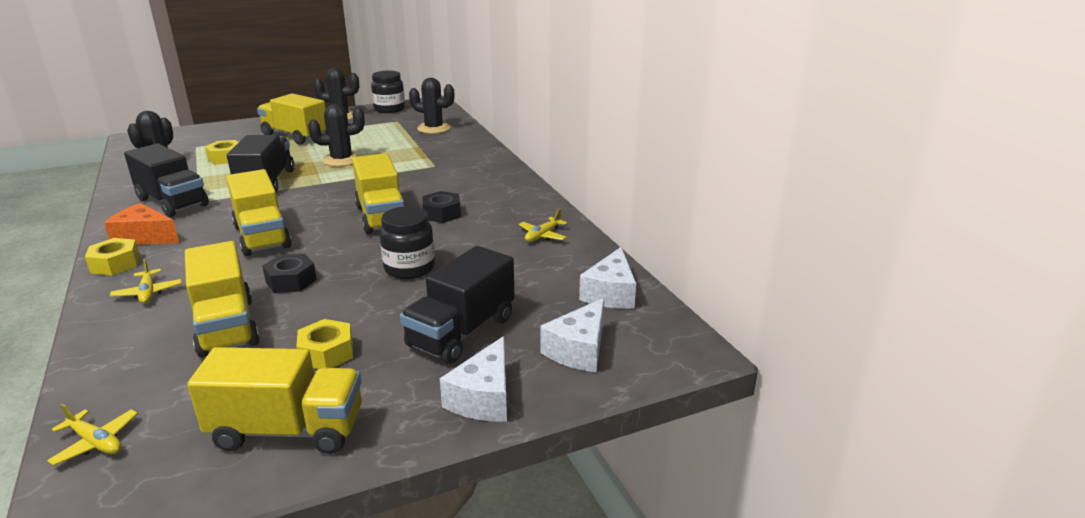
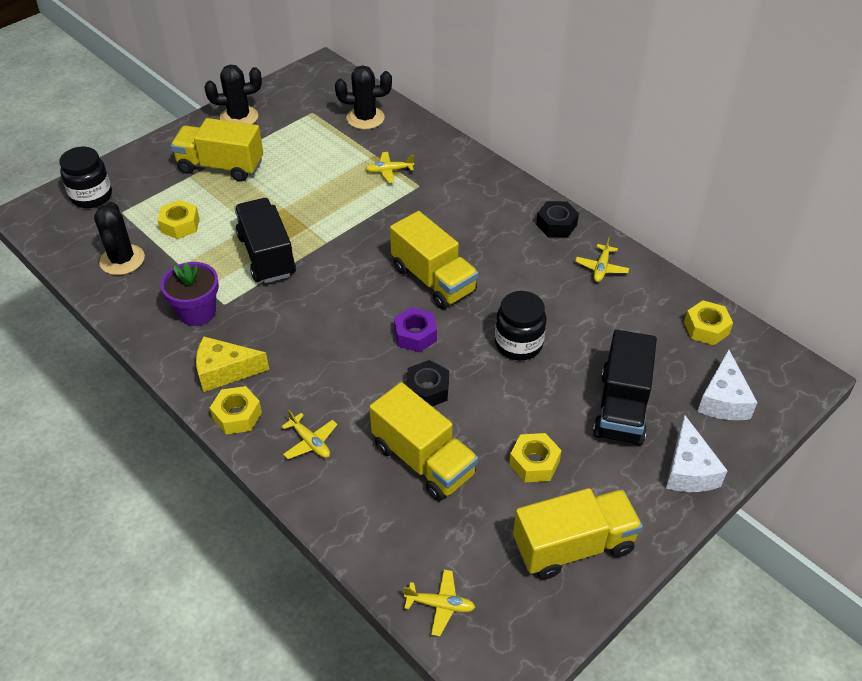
camera: 20 degrees left, 20 degrees up
orange cheese [104,203,179,245] -> yellow cheese [196,336,269,392]
black truck [124,143,209,217] -> purple flower pot [161,262,219,326]
yellow truck [226,169,291,256] -> none
black cactus [308,104,365,167] -> none
black jar [371,70,405,113] -> black jar moved to [59,147,112,208]
black nut [423,191,461,223] -> black nut moved to [536,201,579,237]
white cheese [579,247,636,309] -> yellow nut [684,300,733,345]
none -> yellow plane [366,152,414,183]
none -> purple nut [394,307,437,352]

